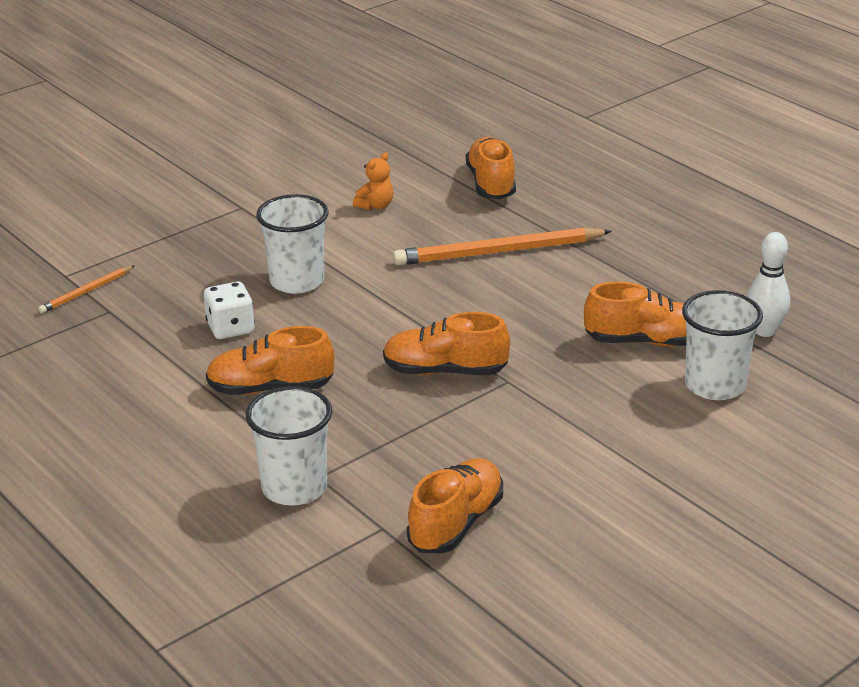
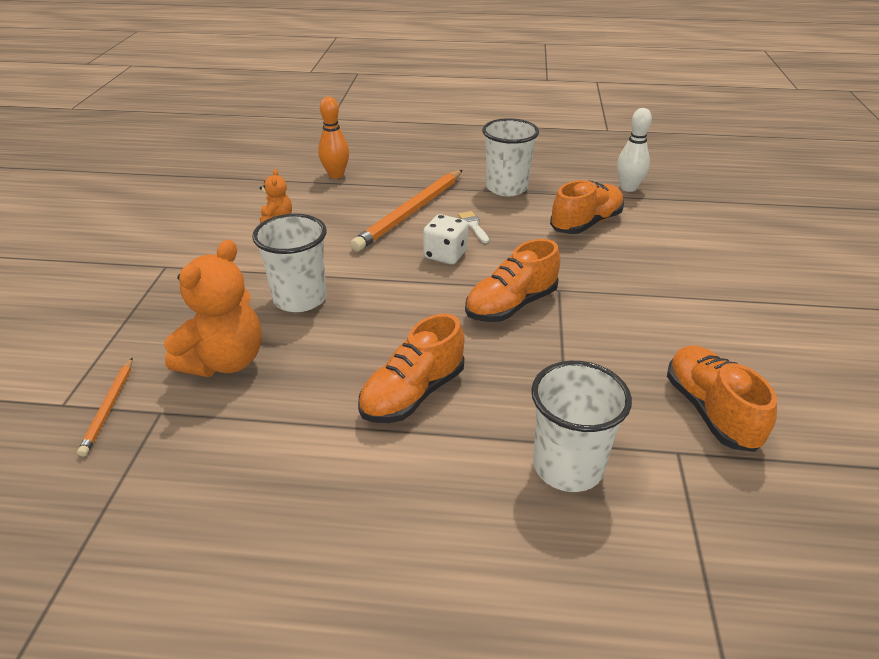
camera: 45 degrees left, 5 degrees up
white dice [204,282,255,339] -> white dice moved to [423,214,468,264]
orange shoe [466,137,516,199] -> orange bowling pin [318,97,349,179]
white cup [682,290,763,400] -> white cup moved to [482,118,539,196]
none -> orange teddy bear [164,240,262,377]
none -> white brush [458,211,489,243]

